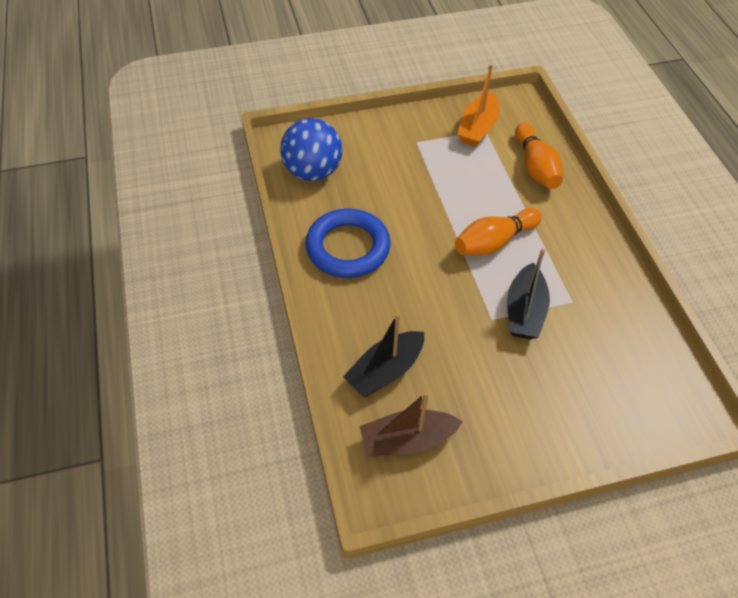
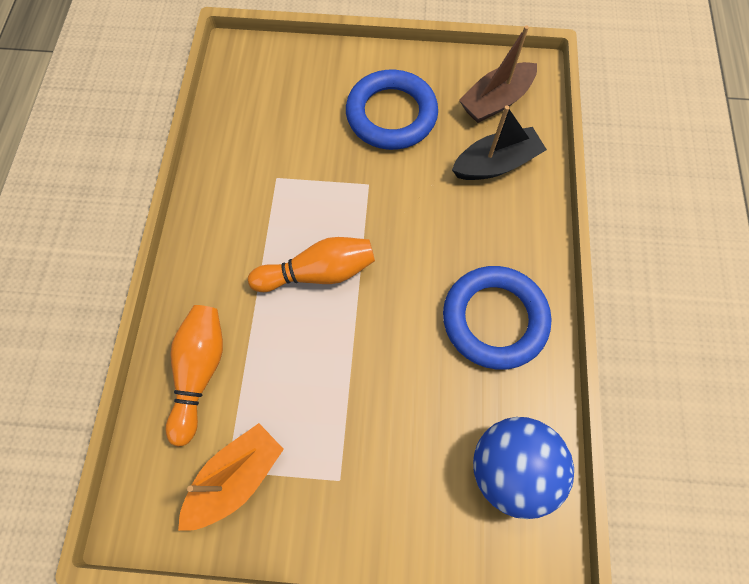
camera: 160 degrees left, 15 degrees up
brown boat [360,392,463,456] -> brown boat turned 135 degrees clockwise [459,25,537,123]
black boat [507,249,550,339] -> none
none -> blue ring [346,70,438,150]

